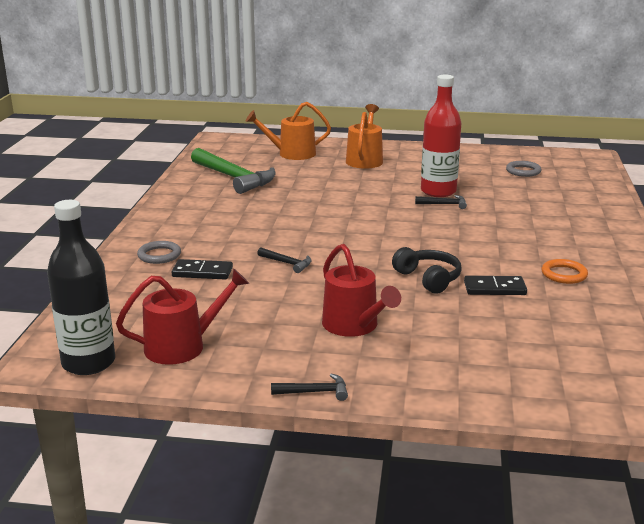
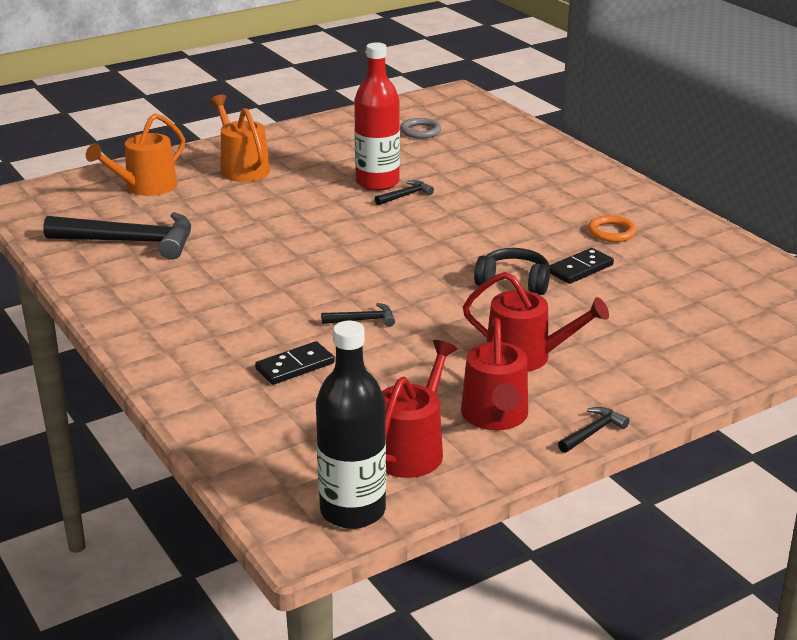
camera: 40 degrees left, 5 degrees up
grey ring [137,241,181,264] -> none
green hammer [191,148,276,194] -> black hammer [43,212,191,260]
none -> red watering can [461,318,528,430]

